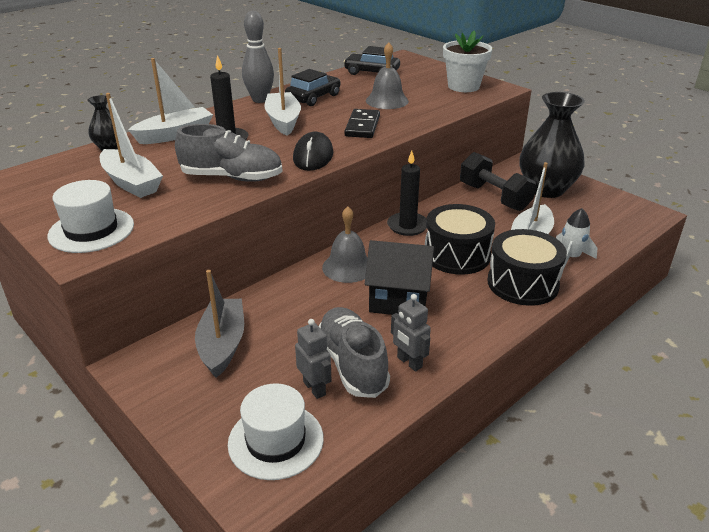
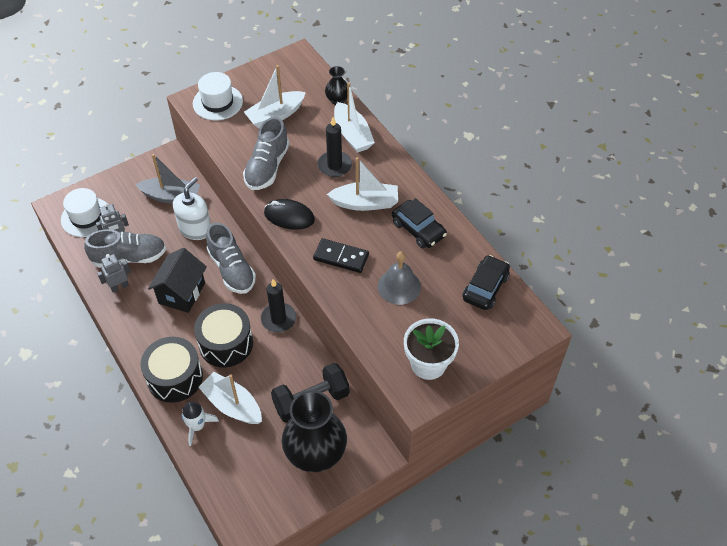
camera: 100 degrees right, 20 degrees up
grey bowling pin [242,11,274,103] -> none
grey bell [322,206,368,283] -> grey shoe [206,222,256,294]
none -> white soap dispenser [173,177,211,240]

